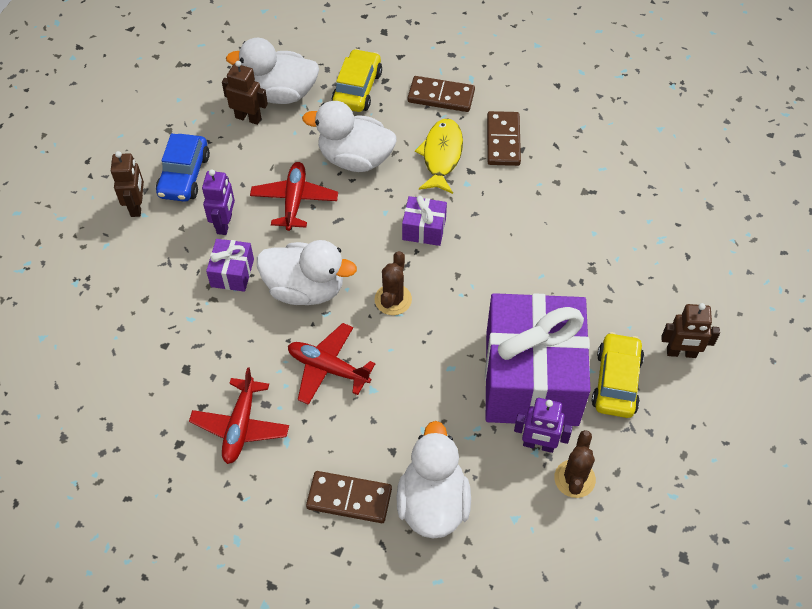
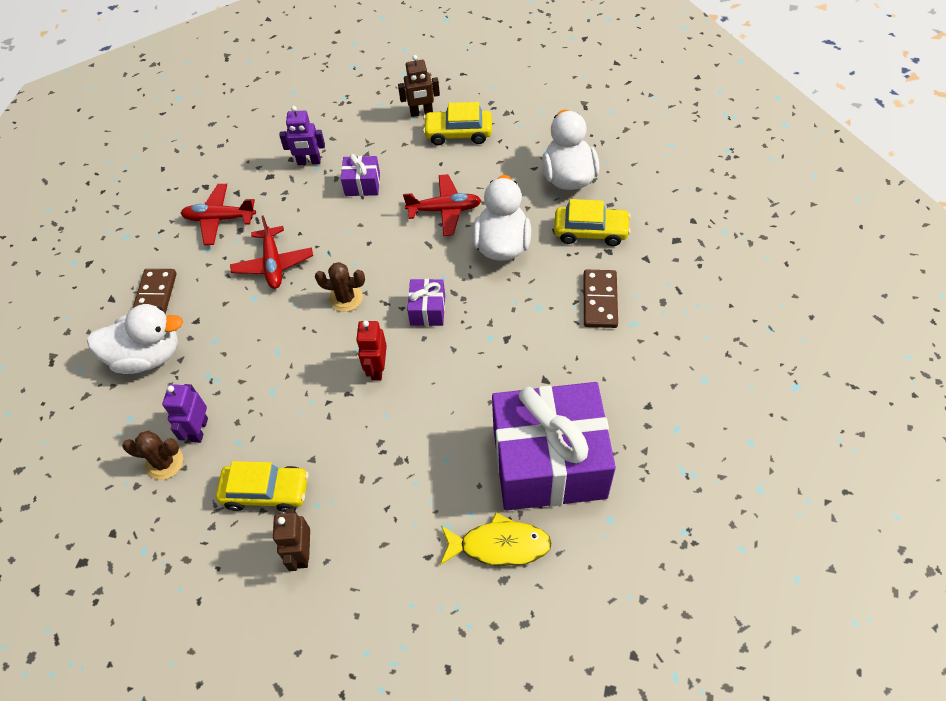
camera: 85 degrees right, 0 degrees up
blue car [156,134,210,202] -> yellow car [423,102,492,145]
purple robot [202,169,235,235] -> purple robot moved to [279,106,325,165]
brown robot [222,61,268,125] -> none
white duck [257,240,357,305] -> none
red plane [288,323,375,405] -> red plane turned 150 degrees clockwise [230,215,313,289]
yellow fish [415,118,463,194] -> yellow fish moved to [440,513,552,566]
purple gift [485,293,591,426] -> purple gift moved to [492,382,616,511]
brown domino [487,111,521,166] -> none
none -> red robot [356,320,387,380]

